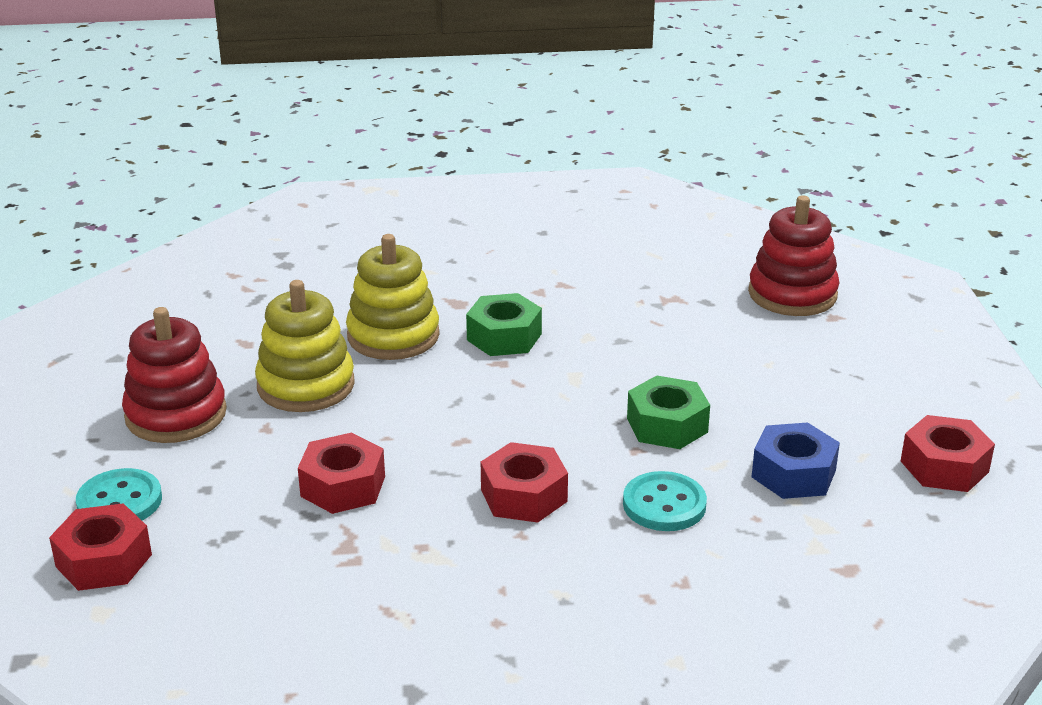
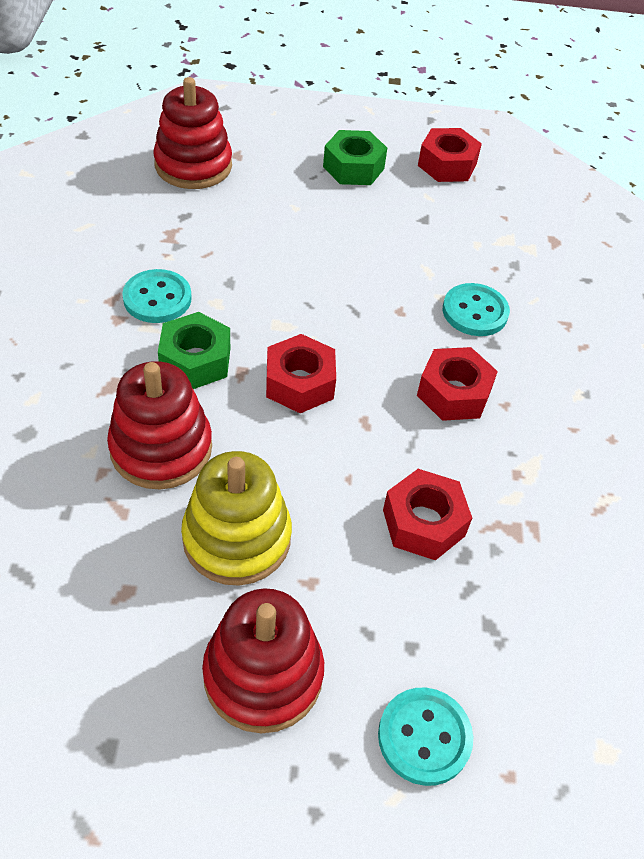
camera: 85 degrees left, 20 degrees up
red nut [49,503,152,591] -> red nut moved to [266,334,336,413]
yellow stacking toy [346,234,440,360] -> red stacking toy [107,361,212,489]
green nut [627,376,710,449] -> green nut moved to [323,130,387,185]
blue nut [752,422,840,499] -> none
none -> turquoise button [122,269,192,323]

